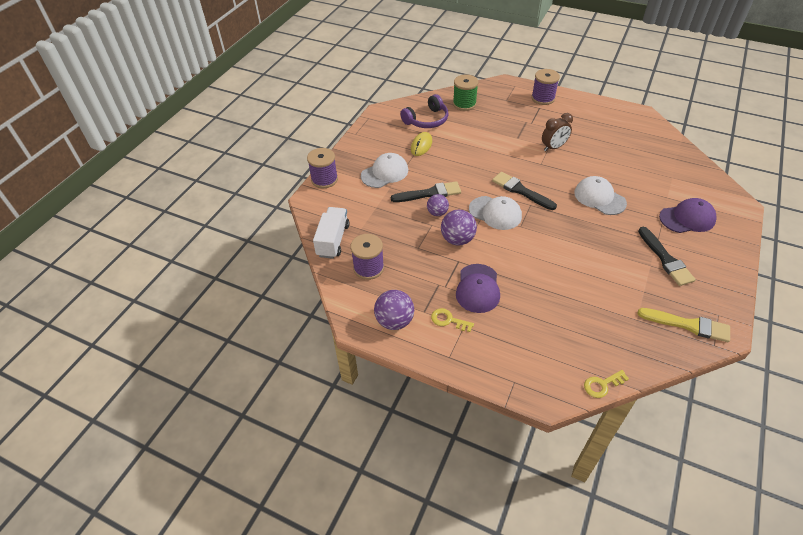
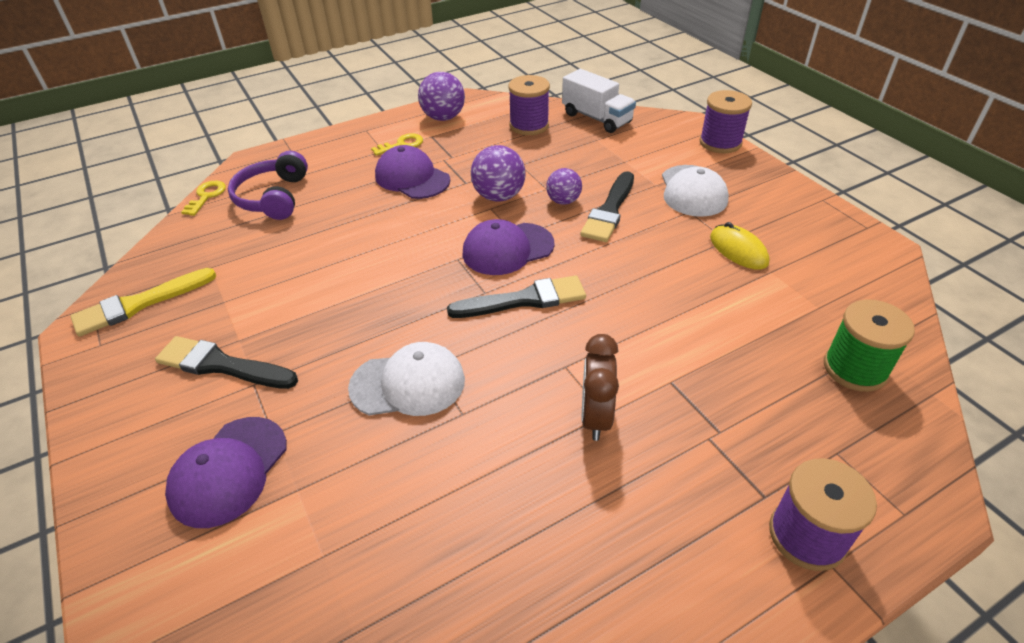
camera: 125 degrees right, 5 degrees down
purple headphones [400,94,449,128] -> purple headphones moved to [228,151,308,220]
white cap [469,196,522,230] -> purple cap [462,219,555,275]

